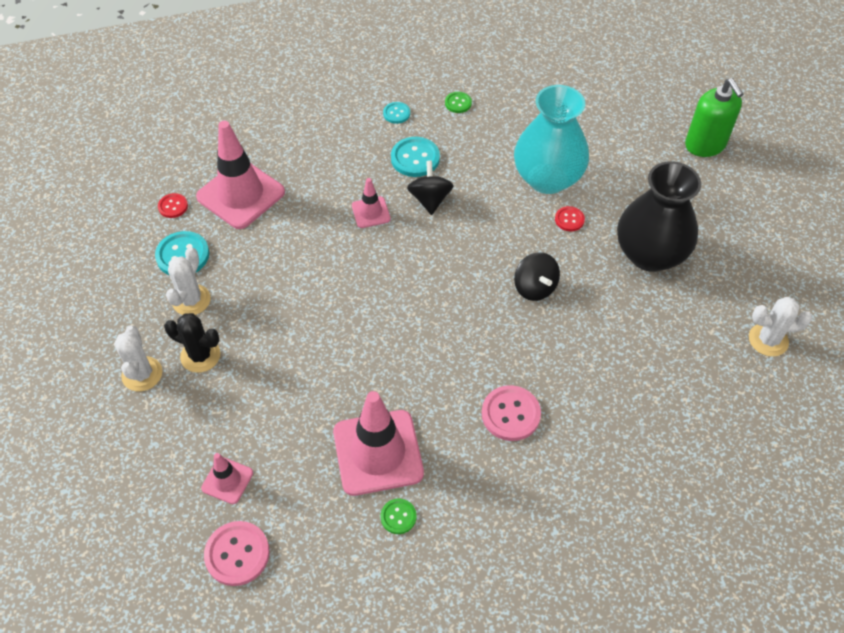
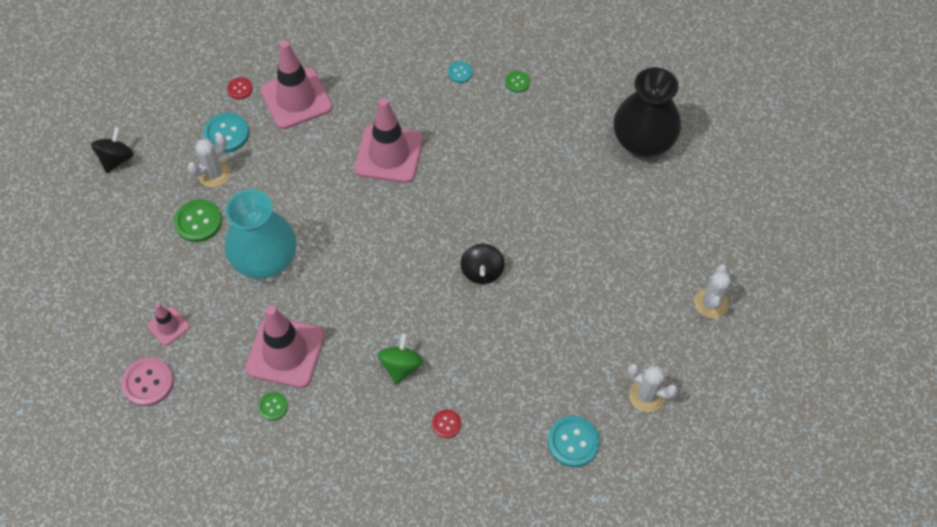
camera: 25 degrees right, 5 degrees up
white cactus [114,326,162,391] -> white cactus moved to [694,264,731,318]
black cactus [164,313,221,373] -> green button [174,199,222,242]
pink traffic cone [352,178,391,228] -> pink traffic cone [354,98,423,183], size x2.02
turquoise button [391,137,440,177] -> turquoise button moved to [548,416,600,467]
black spinning top [407,161,454,215] -> black spinning top moved to [91,127,134,173]
pink button [482,385,541,441] -> green spinning top [378,333,423,384]
turquoise vase [514,85,589,194] -> turquoise vase moved to [225,189,297,279]
red button [555,206,585,231] -> red button moved to [432,409,461,438]
black vase [617,161,701,272] -> black vase moved to [613,67,681,157]
green soap dispenser [685,78,743,157] -> none

